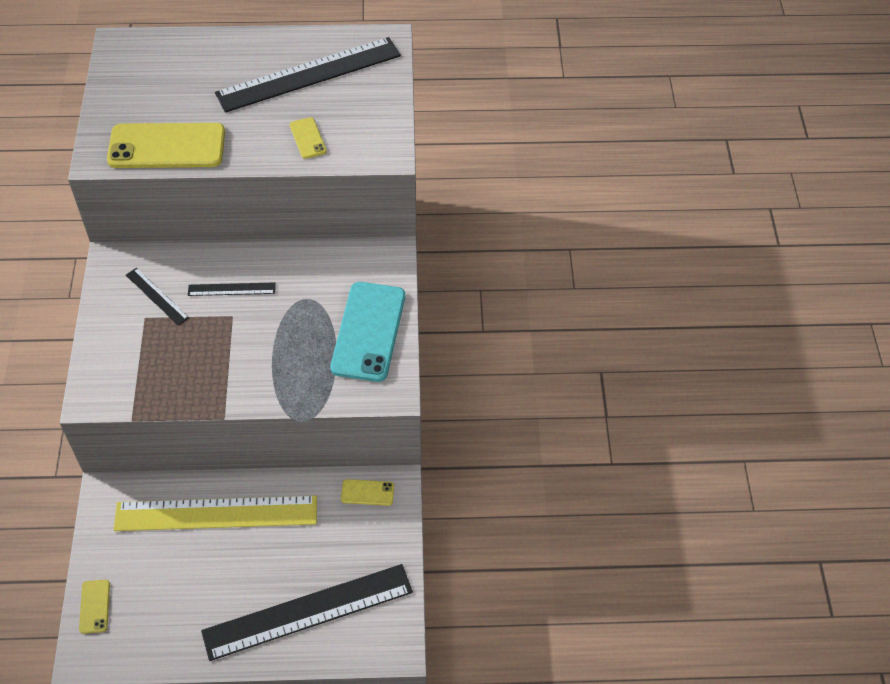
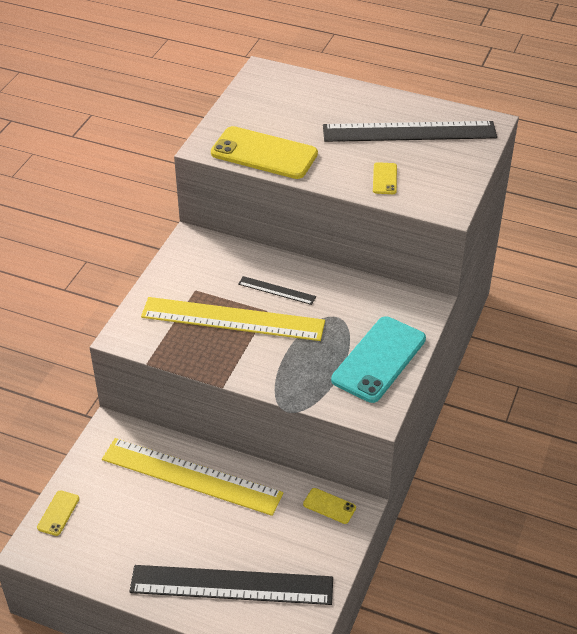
camera: 25 degrees right, 10 degrees down
black ruler [126,268,189,326] -> none
none -> yellow ruler [141,297,325,341]

